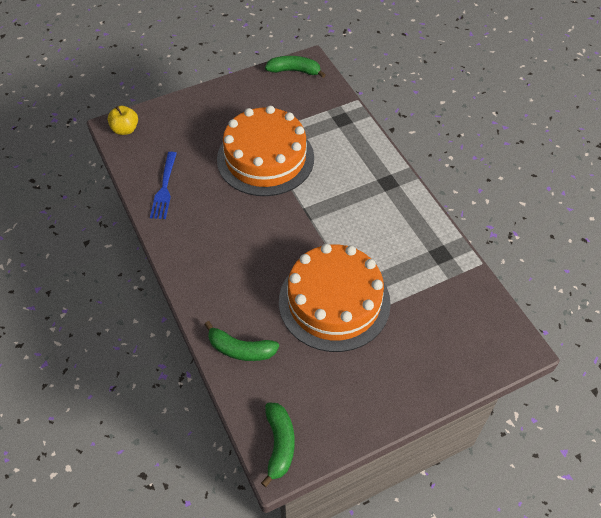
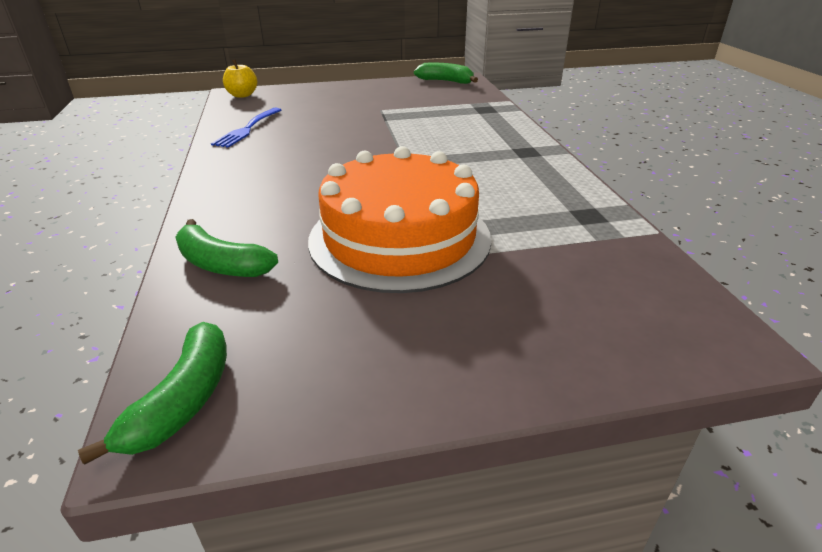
camera: 15 degrees right, 20 degrees down
orange cake [217,106,314,196] -> none

